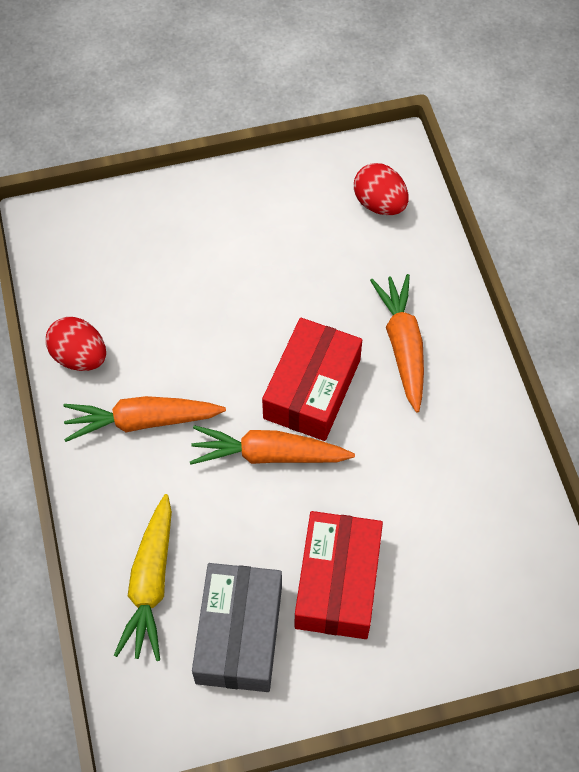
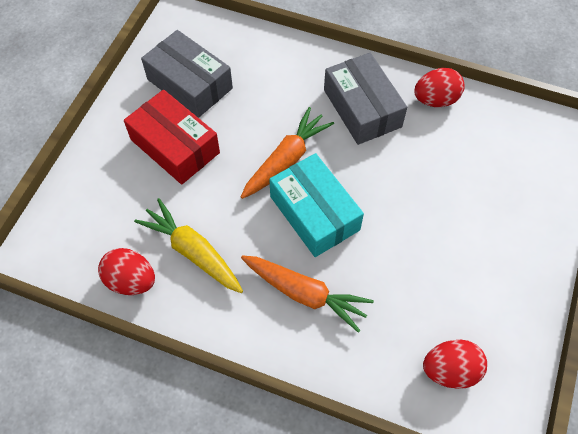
camera: 125 degrees right, 0 degrees up
orange carrot [63,396,226,442] -> grey box [324,53,407,145]
yellow carrot [114,494,172,661] -> yellow carrot moved to [134,198,243,293]
red box [262,318,362,441] -> turquoise box [269,153,364,257]
none -> red egg [98,248,155,295]

